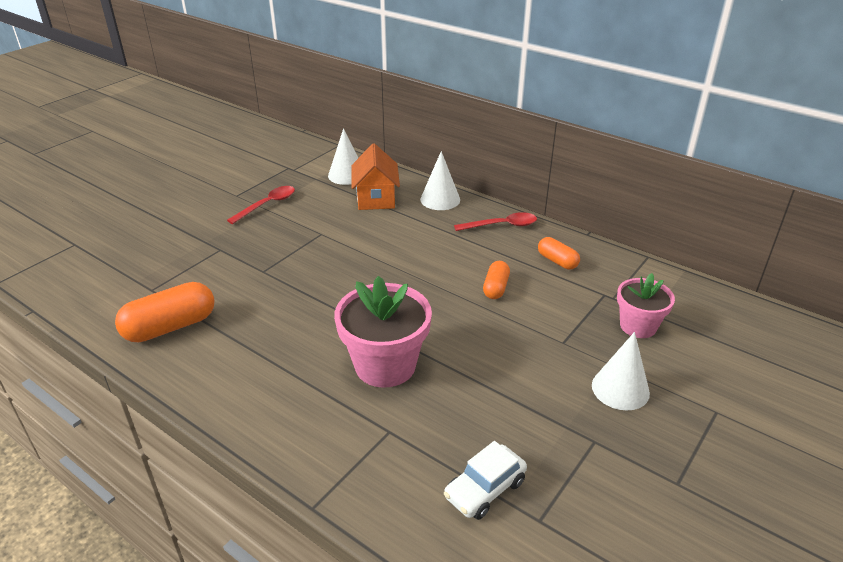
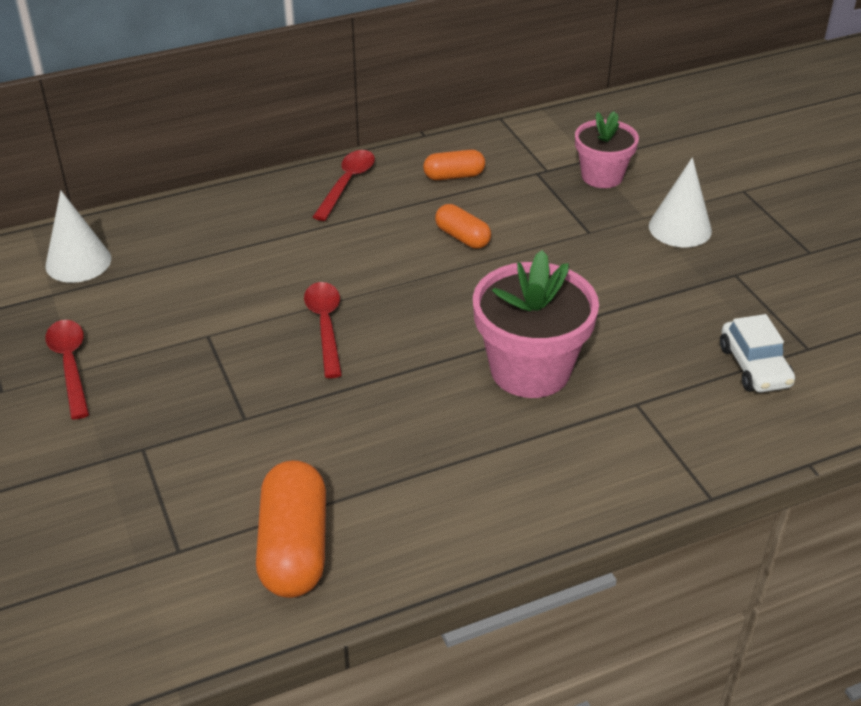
camera: 60 degrees left, 5 degrees up
orange house [351,143,400,210] -> none
white cone [420,151,460,210] -> none
none -> red spoon [304,282,342,378]

